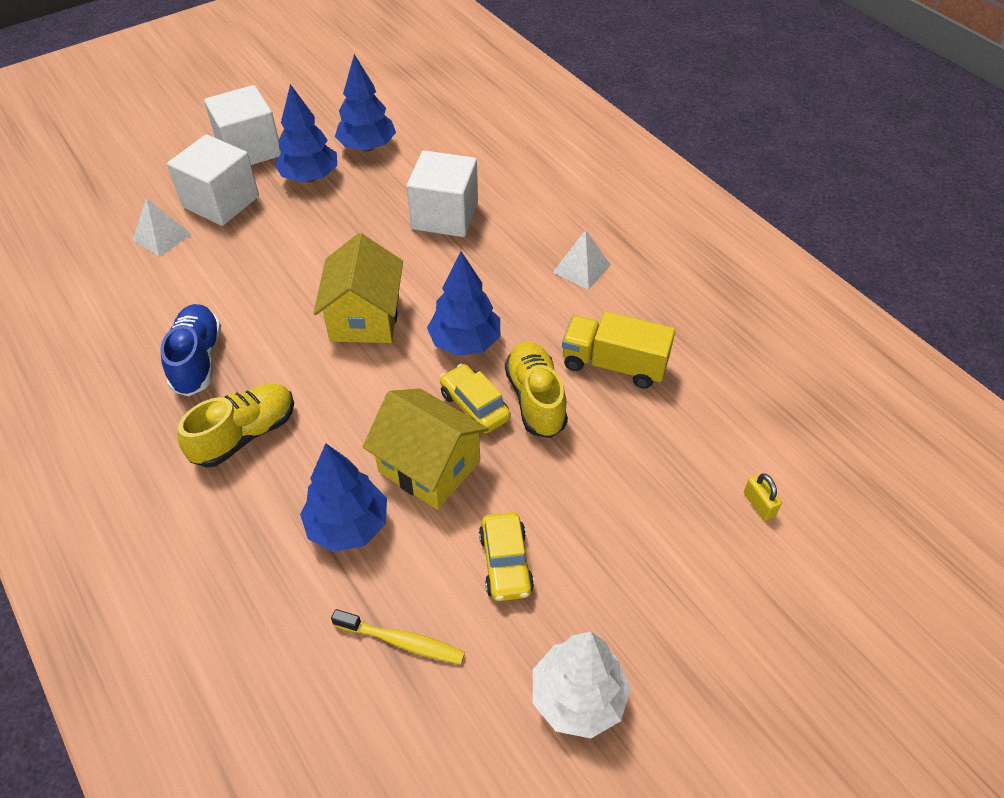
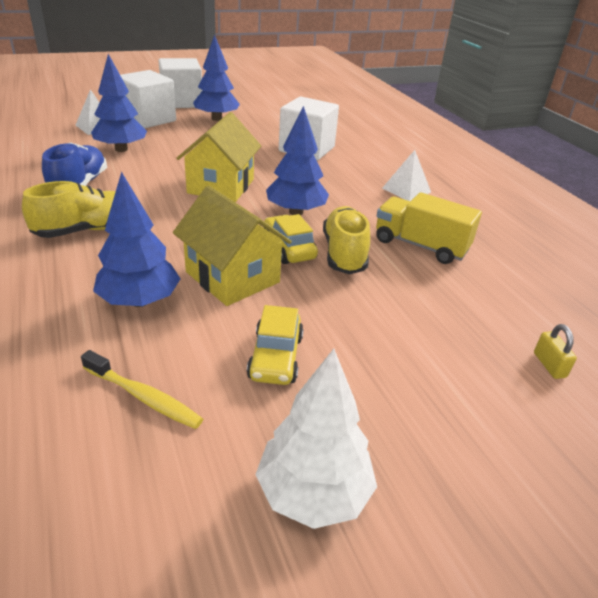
camera: 10 degrees right, 15 degrees down
blue tree [335,54,396,151] -> blue tree moved to [91,54,147,152]

